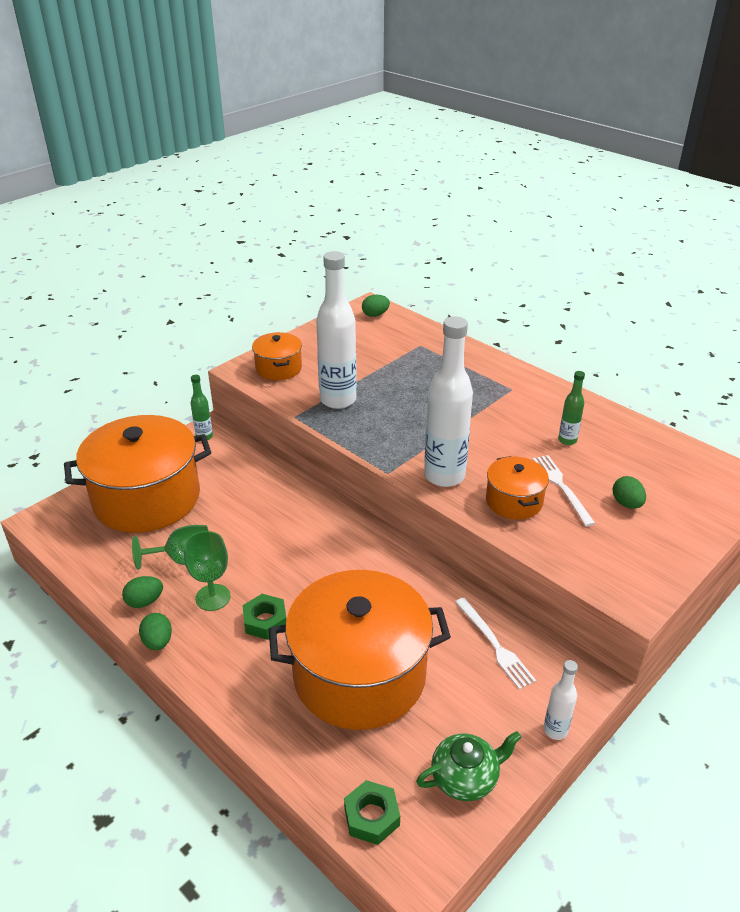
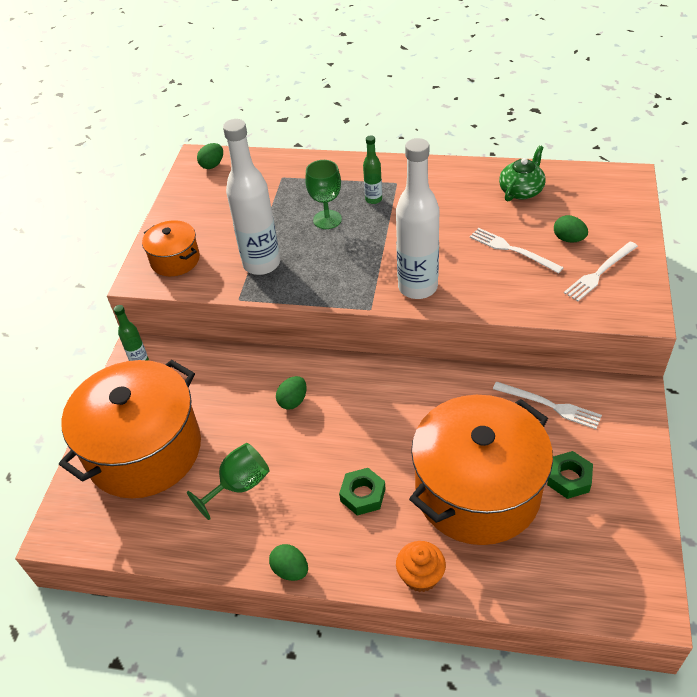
camera: 30 degrees left, 10 degrees up
green egg [122,576,163,608] -> green egg moved to [276,376,307,410]
green goblet [184,531,231,611] -> green goblet moved to [305,160,342,229]
green nut [344,780,400,845] -> green nut moved to [547,451,593,499]
green teapot [416,731,522,801] -> green teapot moved to [499,145,546,202]
orange pot [486,456,549,520] -> none
white bottle [544,660,578,740] -> none
green bottle [558,371,585,445] -> green bottle moved to [363,135,382,204]
none -> orange cupcake [396,541,446,592]
none -> white fork [564,241,638,301]

